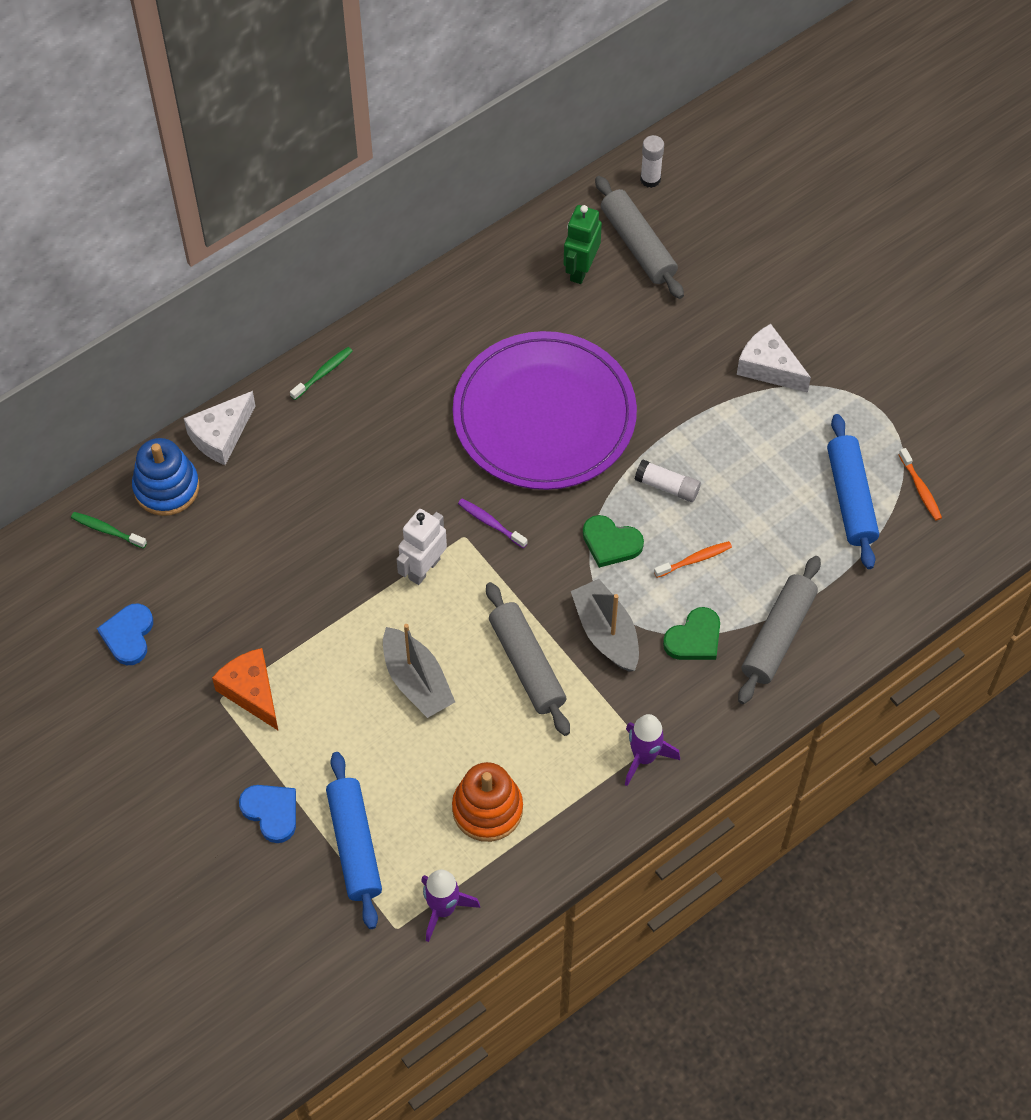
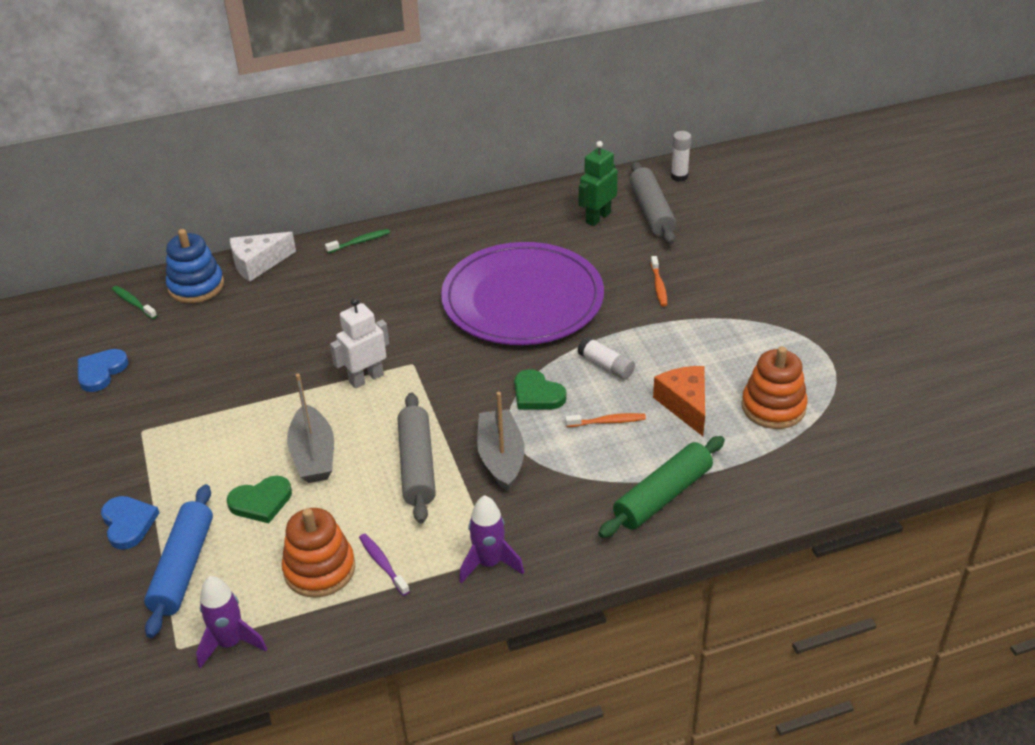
camera: 20 degrees right, 20 degrees down
orange cheese [212,648,278,730] -> orange cheese moved to [653,366,705,436]
purple toothbrush [458,499,528,548] -> purple toothbrush moved to [359,534,410,596]
green heart [663,607,720,660] -> green heart moved to [227,476,292,523]
white cheese [737,324,811,393] -> none
grey rolling pin [738,556,821,704] -> green rolling pin [599,436,725,538]
blue rolling pin [827,414,879,569] -> orange stacking toy [742,346,808,429]
orange toothbrush [898,448,942,521] -> orange toothbrush moved to [651,256,667,307]

